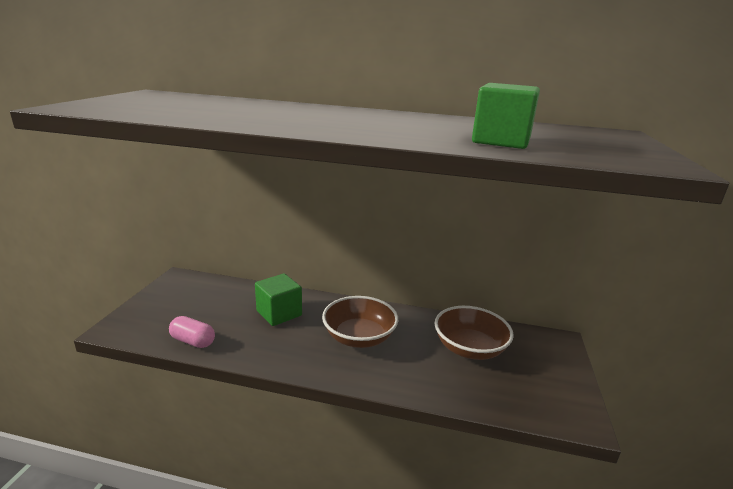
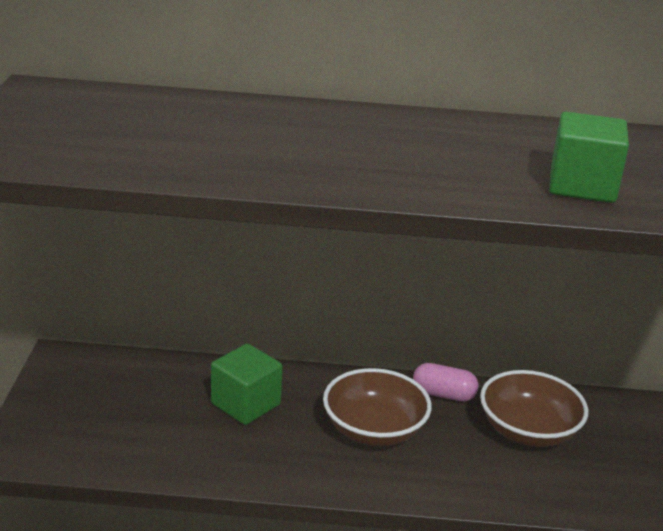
camera: 10 degrees left, 5 degrees up
pink capsule [169,316,215,348] -> pink capsule moved to [413,363,478,401]

